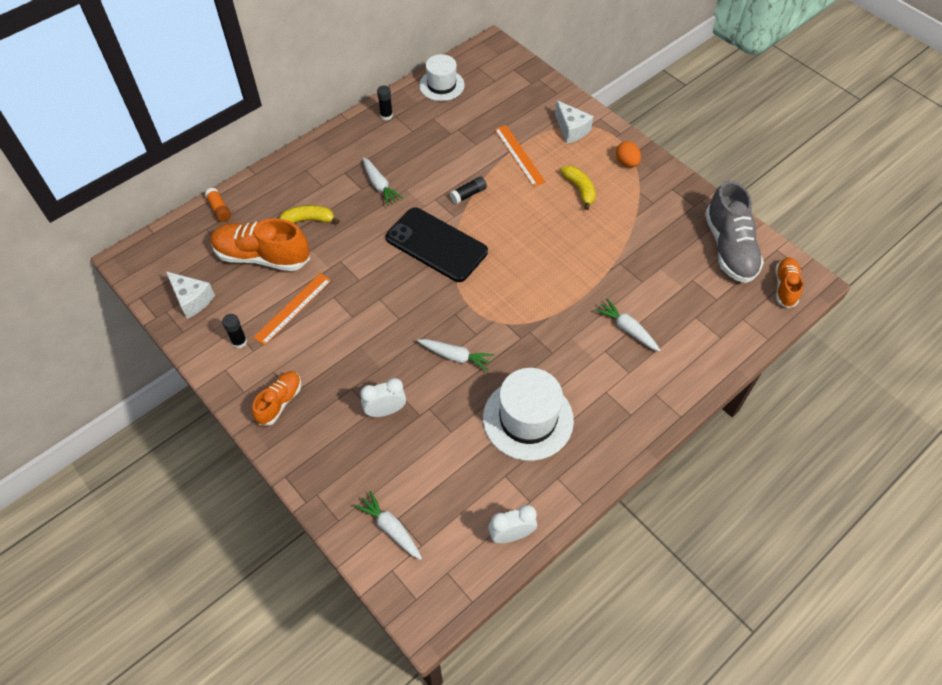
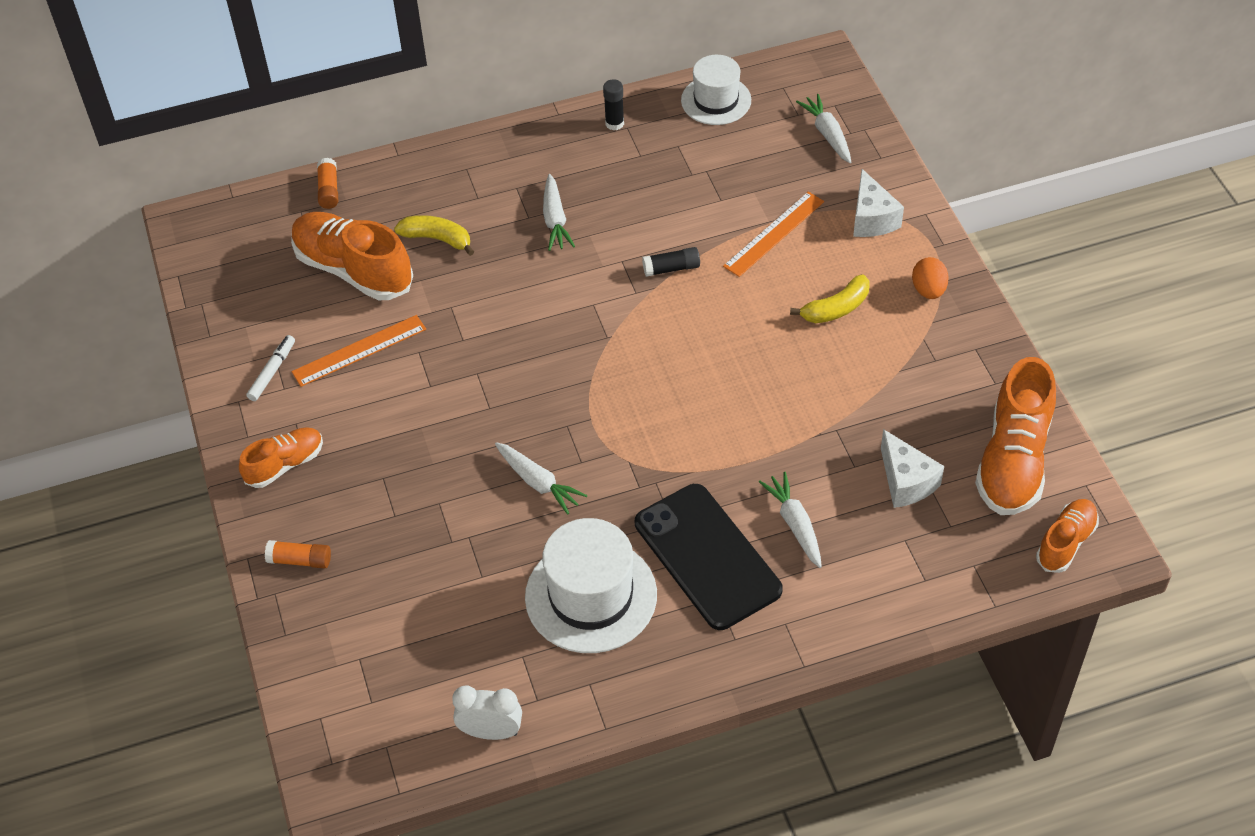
camera: 25 degrees right, 5 degrees down
white cheese [166,271,215,319] -> white cheese moved to [881,429,944,508]
black glue stick [222,314,247,348] -> white marker [246,335,295,401]
white carrot [354,491,422,560] -> white carrot moved to [796,94,851,163]
white clock [360,378,406,417] -> none
black phone [386,207,488,282] -> black phone moved to [635,484,783,630]
orange ruler [494,125,545,187] -> orange ruler turned 45 degrees clockwise [723,191,824,277]
yellow banana [560,165,596,210] -> yellow banana turned 60 degrees clockwise [790,275,870,323]
grey shoe [705,180,764,283] -> orange shoe [975,357,1056,515]
none -> orange glue stick [265,540,331,569]

